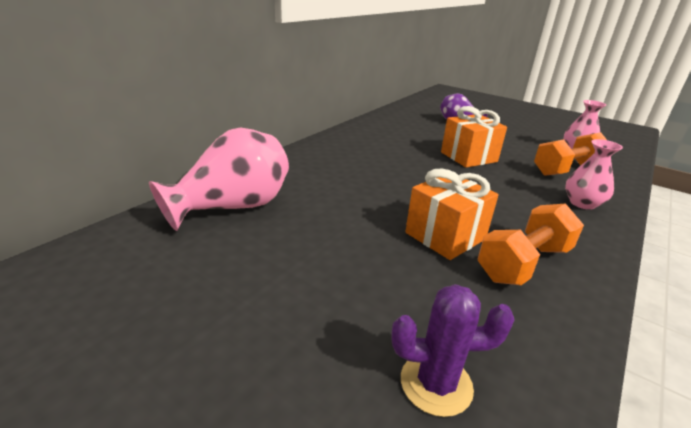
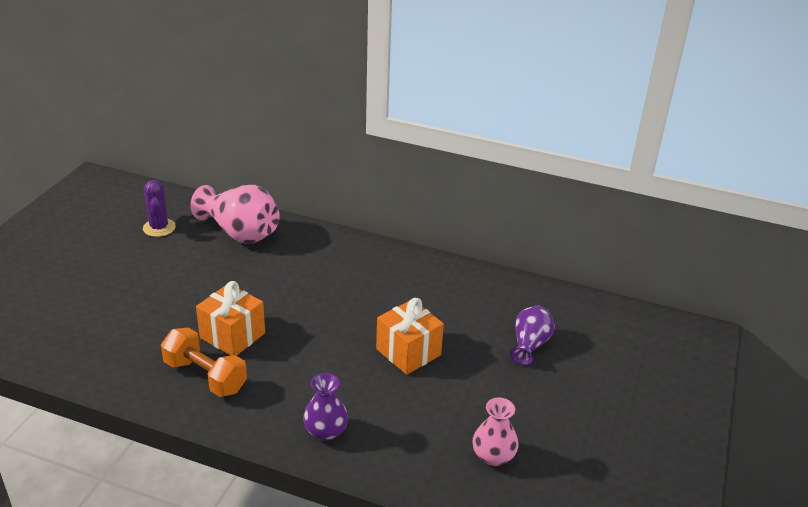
camera: 75 degrees right, 5 degrees up
purple cactus [392,284,515,417] -> purple cactus moved to [143,180,176,237]
orange dumbbell [534,132,607,176] -> none
pink vase [565,139,623,210] -> purple vase [303,373,348,441]

